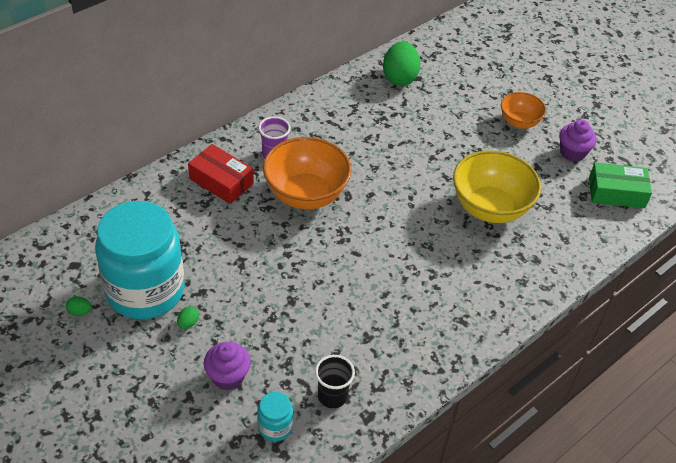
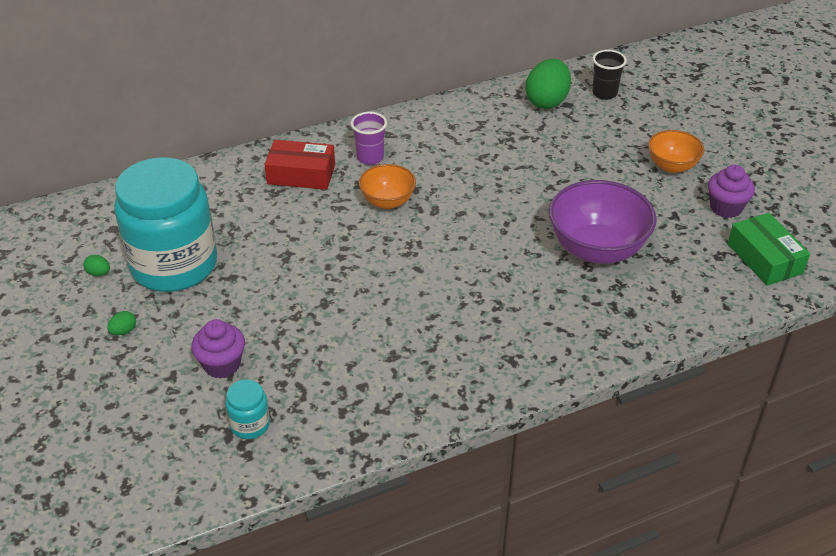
camera: 20 degrees right, 5 degrees down
green egg [177,306,199,329] -> green egg moved to [107,311,136,335]
red box [188,144,254,204] -> red box turned 45 degrees counterclockwise [264,140,335,190]
orange bowl [263,137,351,209] -> orange bowl [359,164,416,209], size x0.57
black cup [315,355,355,408] -> black cup moved to [592,50,627,100]
yellow bowl [453,150,541,223] -> purple bowl [549,180,657,264]
green box [589,163,652,208] -> green box turned 45 degrees clockwise [728,213,810,286]

